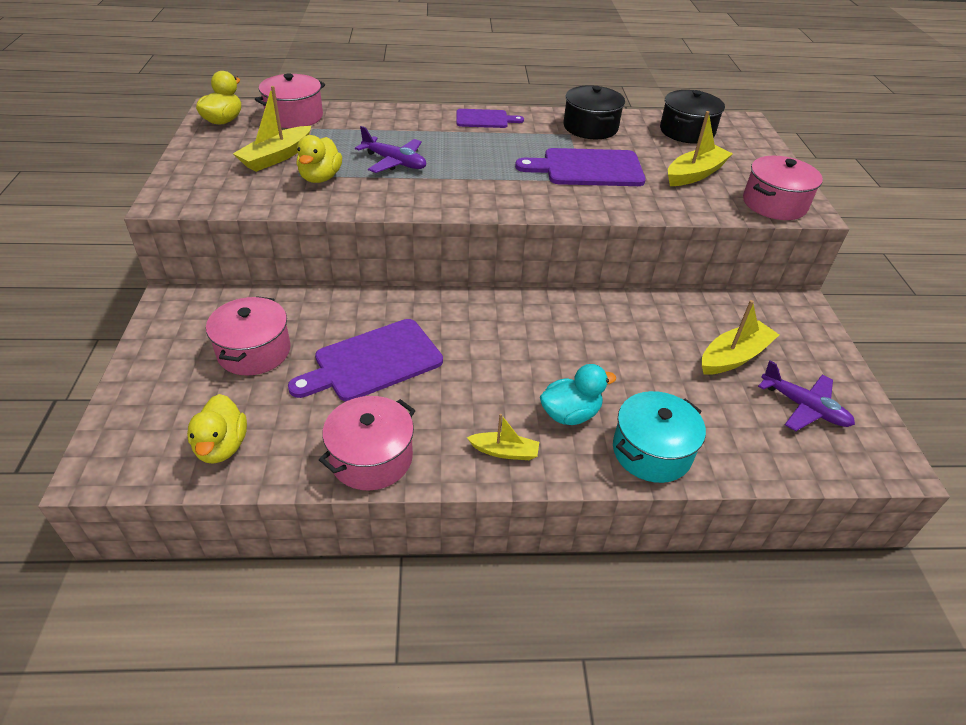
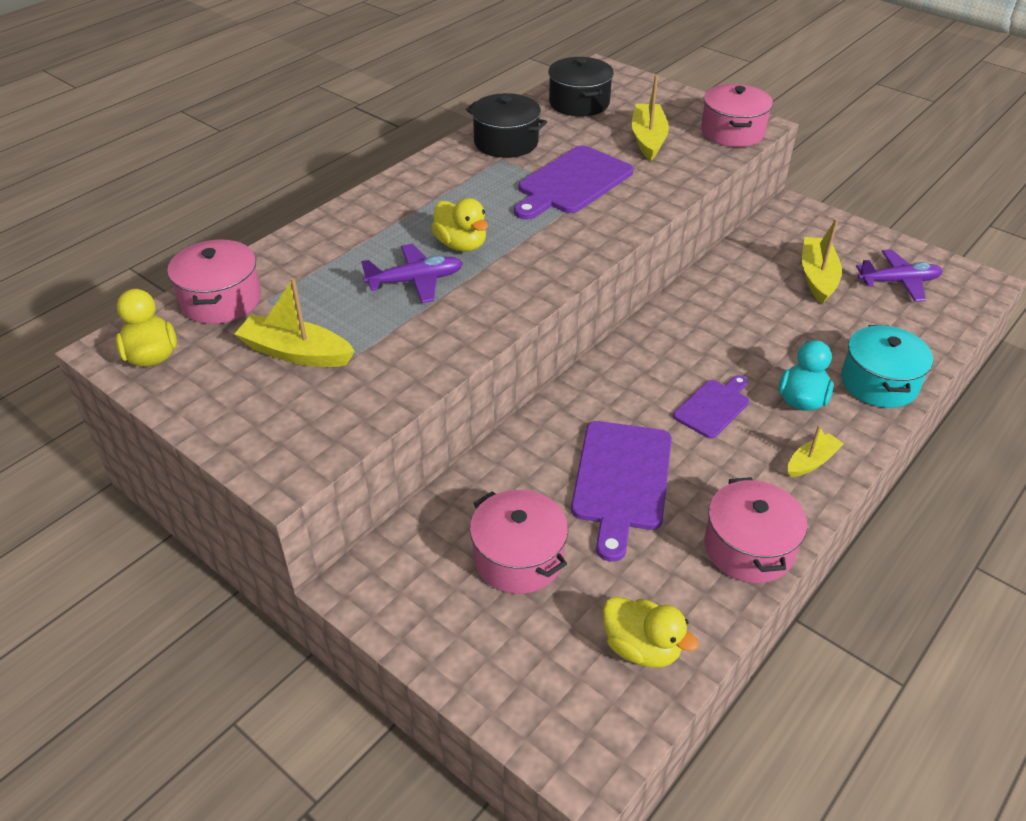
camera: 45 degrees left, 0 degrees up
yellow boat [233,86,311,172] -> yellow boat turned 120 degrees clockwise [234,278,355,367]
yellow duck [297,135,342,183] -> yellow duck moved to [431,198,488,252]
purple cutting board [456,109,524,128] -> purple cutting board moved to [673,375,749,439]

